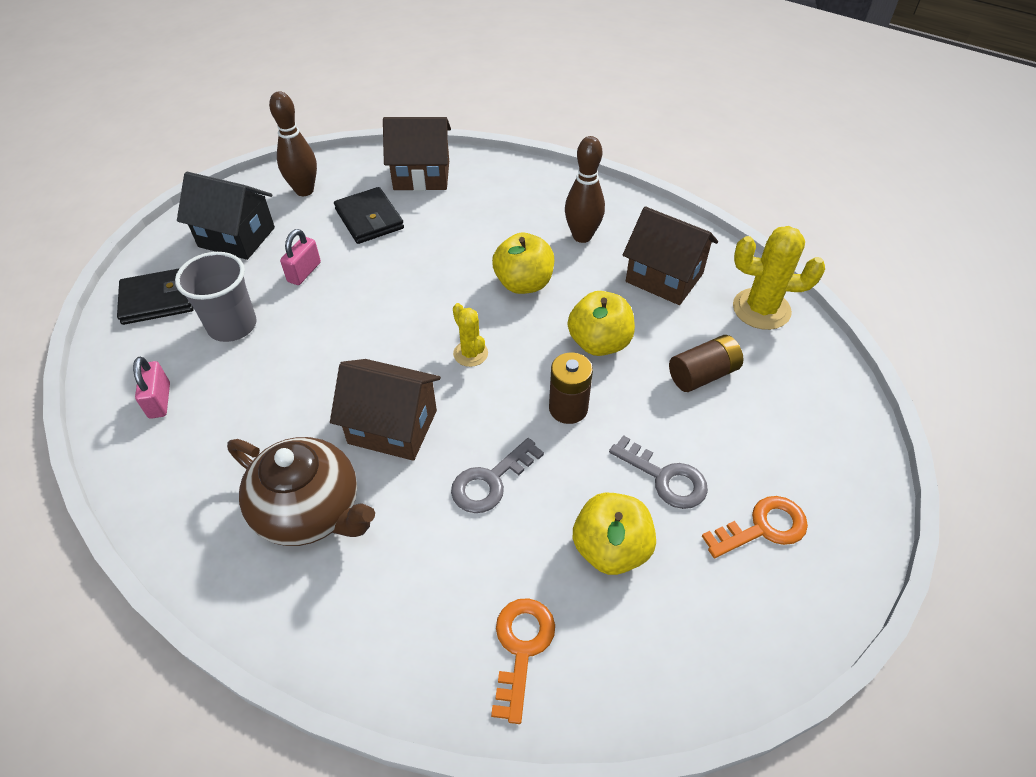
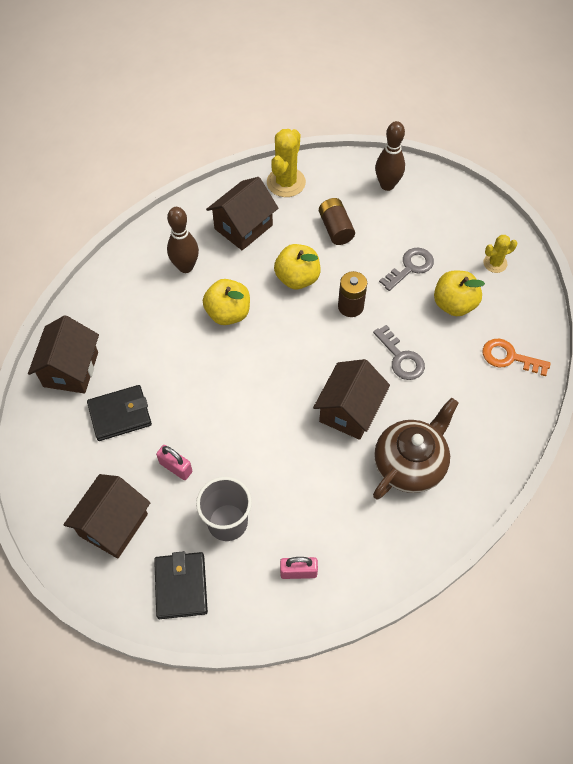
camera: 80 degrees left, 10 degrees up
black house [177,172,275,260] -> brown house [63,474,151,558]
brown bowling pin [269,91,317,196] -> brown bowling pin moved to [375,121,405,191]
yellow cactus [453,303,488,367] -> yellow cactus moved to [483,235,517,273]
orange key [702,496,808,558] -> none

